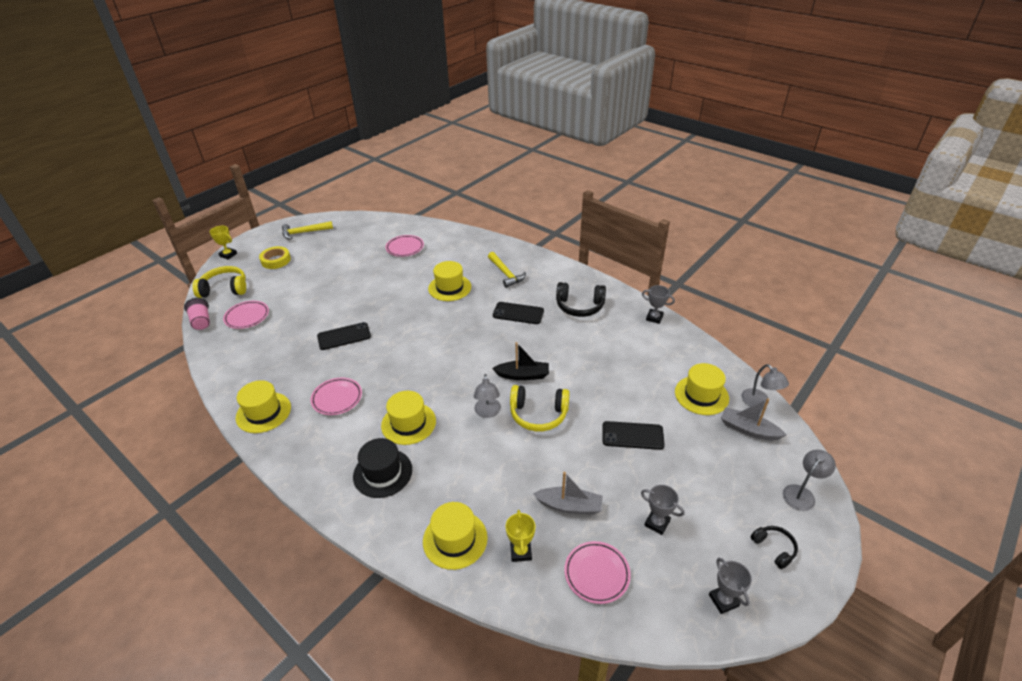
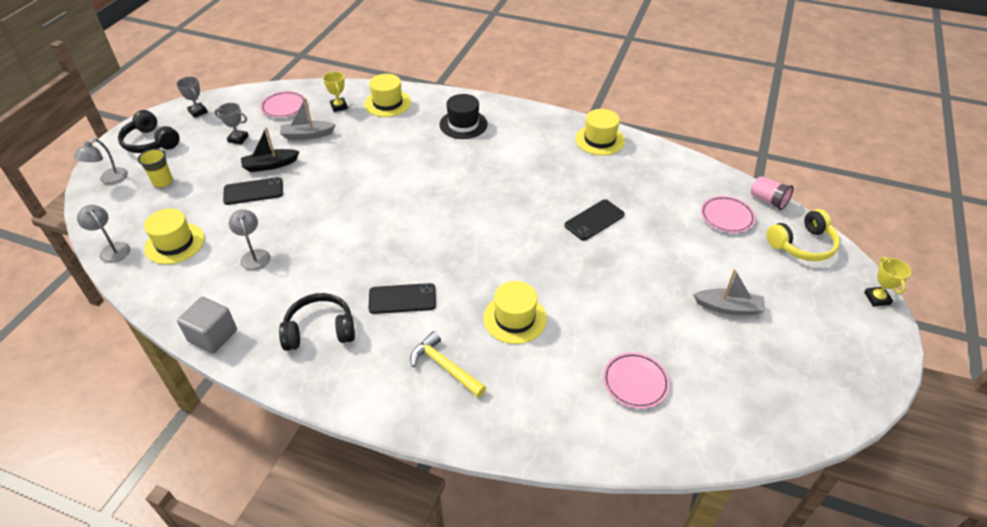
camera: 160 degrees right, 5 degrees up
yellow trophy [210,226,237,259] -> yellow trophy turned 75 degrees clockwise [864,257,911,306]
yellow tape [259,246,291,269] -> none
yellow hammer [282,221,333,239] -> none
pink plate [311,378,362,415] -> none
yellow hat [381,391,436,445] -> none
grey lamp [474,374,501,418] -> grey lamp moved to [229,209,270,271]
black boat [492,342,549,380] -> black boat moved to [241,127,300,172]
yellow headphones [510,385,570,431] -> none
grey trophy [642,285,675,324] -> grey cube [177,297,237,354]
grey boat [721,398,786,441] -> grey boat moved to [693,269,766,315]
black headphones [751,526,798,569] -> black headphones [118,110,180,153], size x1.77
none -> yellow cup [138,149,173,187]

